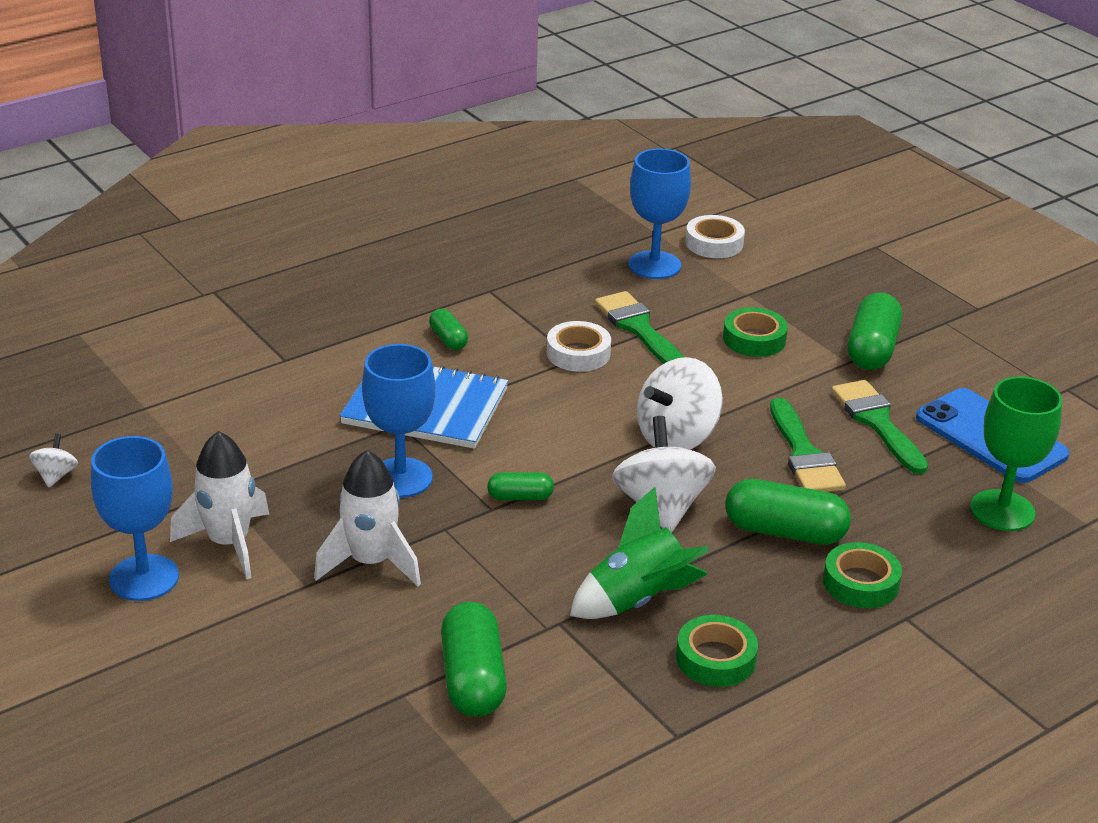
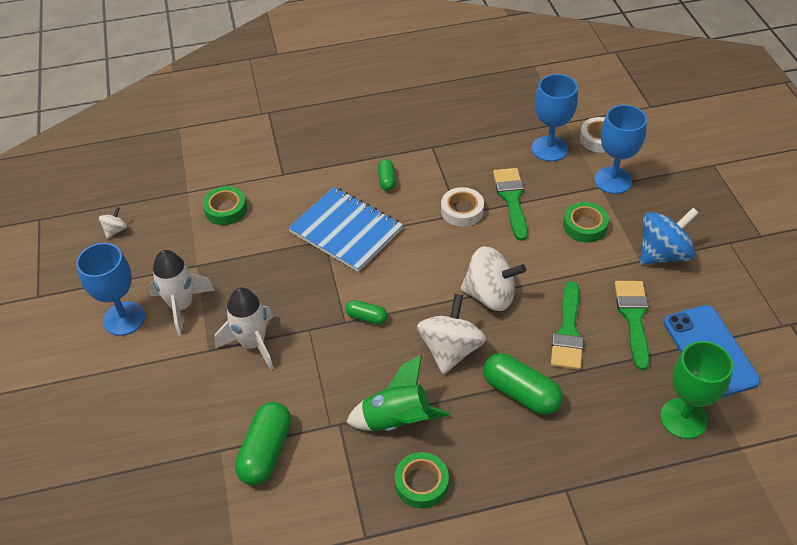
camera: 25 degrees right, 15 degrees up
blue goblet [362,344,436,498] -> blue goblet moved to [594,105,647,194]
white spinning top [637,357,723,450] -> white spinning top turned 150 degrees counterclockwise [460,246,526,311]
green tape [823,542,902,608] -> green tape moved to [203,186,247,225]
green capsule [848,292,902,370] -> blue spinning top [640,208,699,265]

